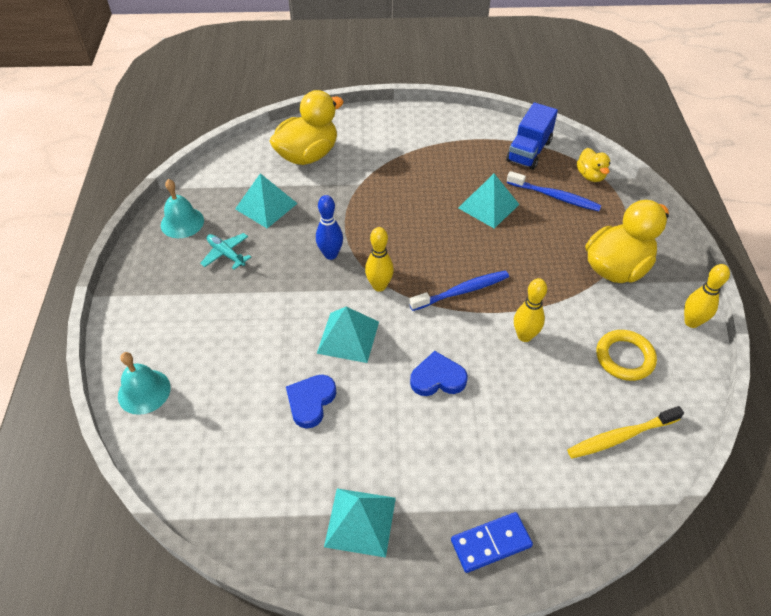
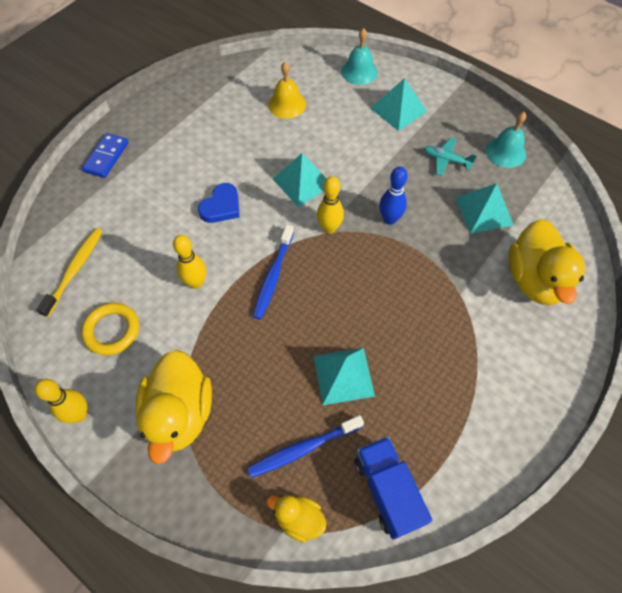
camera: 130 degrees right, 10 degrees up
turquoise plane [200,233,251,270] -> turquoise plane turned 150 degrees counterclockwise [423,138,477,176]
blue heart [286,375,336,428] -> none
turquoise pyramid [324,488,396,558] -> turquoise pyramid moved to [370,78,427,131]
none -> yellow bell [268,62,306,119]

